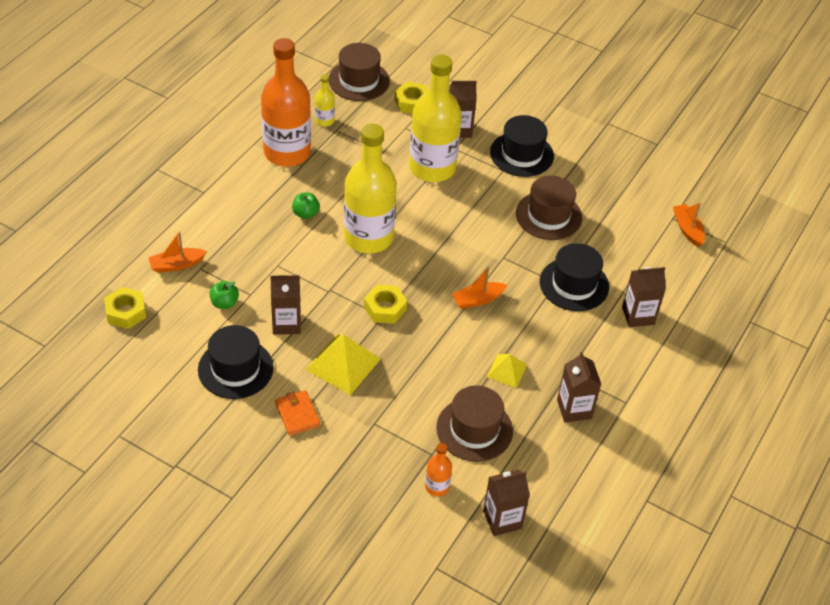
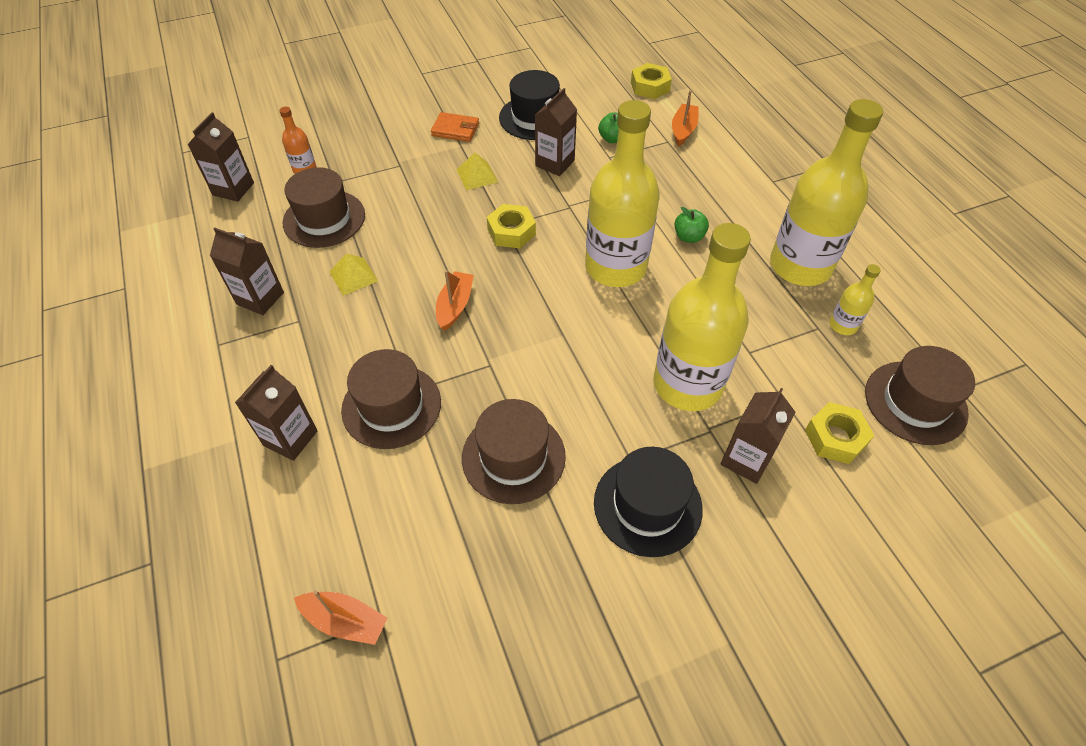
camera: 130 degrees right, 5 degrees up
orange bottle [261,38,311,167] -> yellow bottle [770,99,883,286]
yellow pyramid [305,335,381,395] -> yellow pyramid [457,153,498,190], size x0.59
black hat [540,243,609,311] -> brown hat [341,349,441,449]

